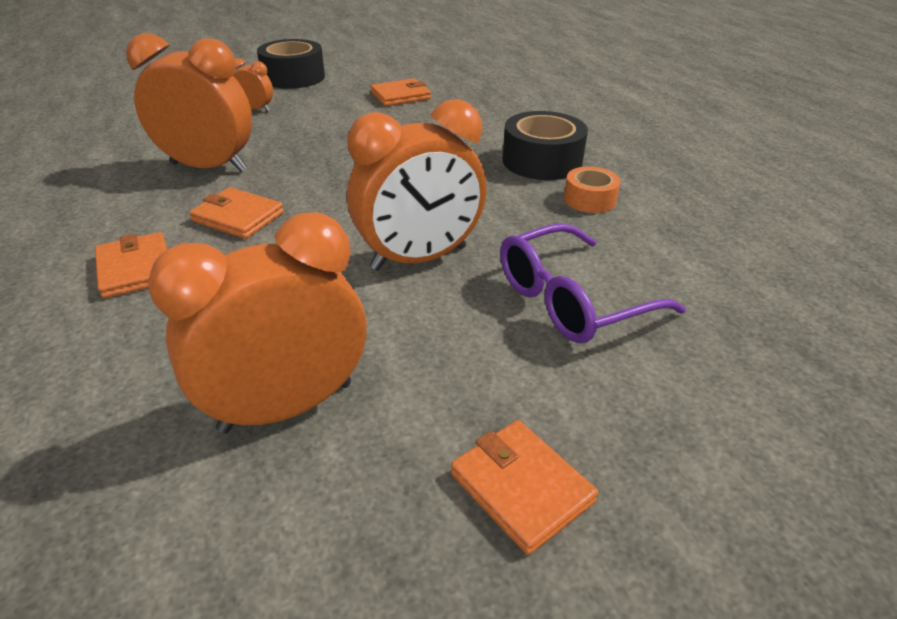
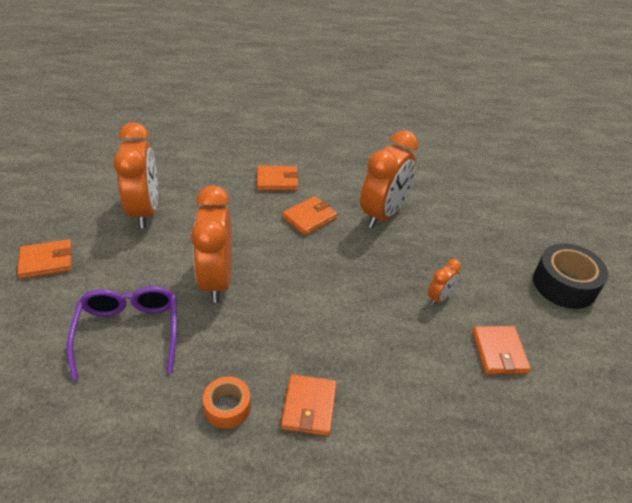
camera: 110 degrees right, 5 degrees up
orange clock [233,58,273,111] -> orange clock moved to [428,259,461,305]
black tape [502,111,588,180] -> orange wallet [281,374,337,436]

